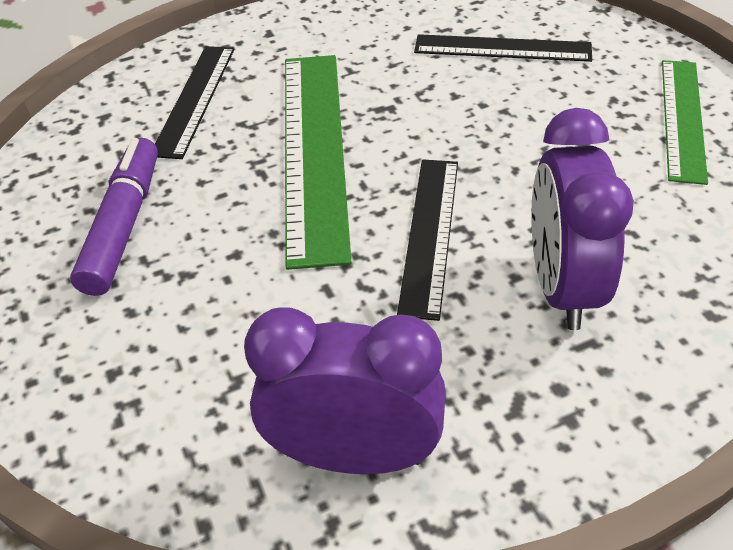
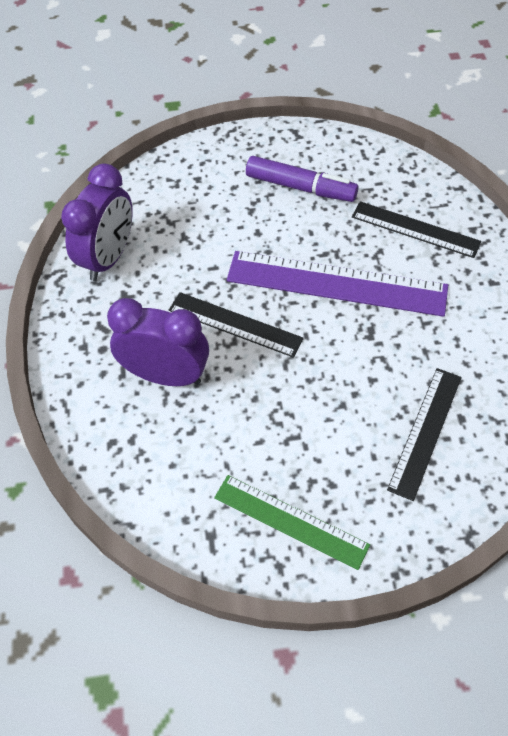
camera: 105 degrees right, 10 degrees up
green ruler [285,55,352,270] -> purple ruler [227,251,448,317]

